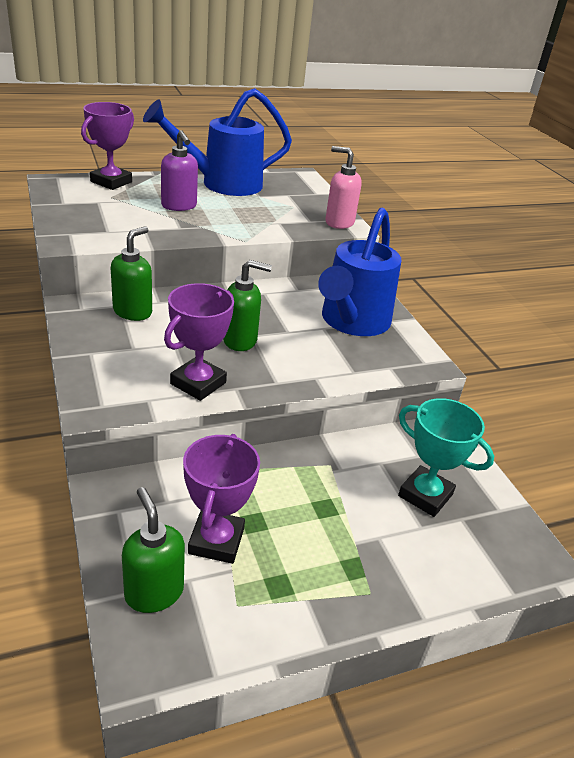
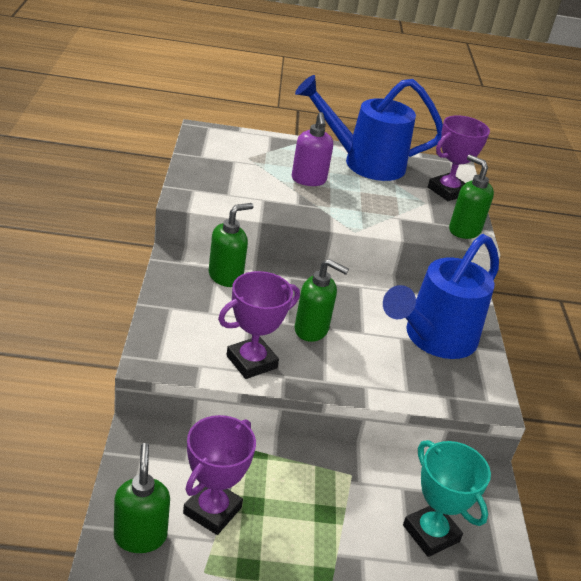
camera: 20 degrees right, 0 degrees up
purple trophy [81,102,134,190] -> purple trophy moved to [428,115,490,201]
pink soap dispenser [325,146,362,229] -> green soap dispenser [449,155,494,239]

